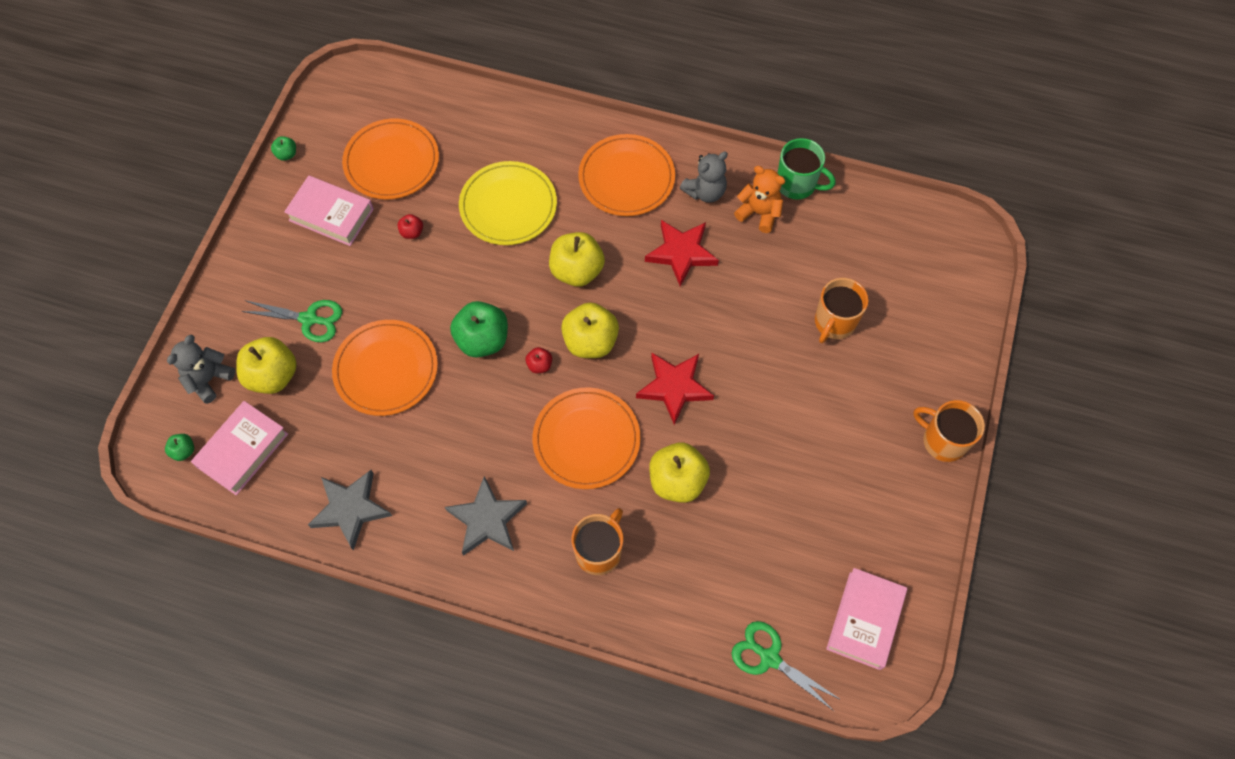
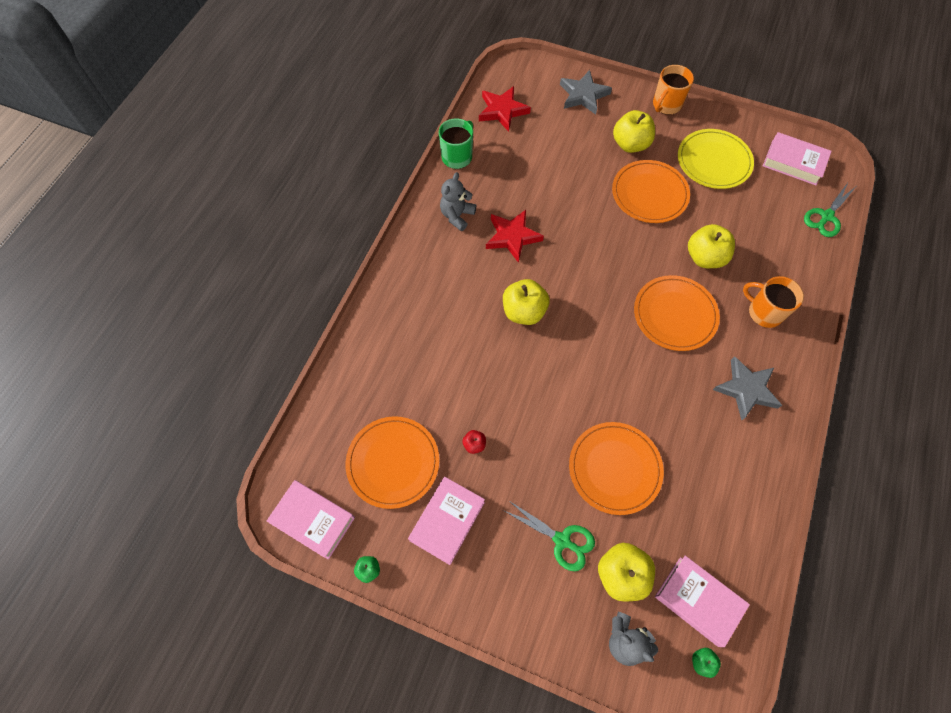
camera: 85 degrees left, 0 degrees up
green scissors [241,300,342,342] -> green scissors turned 105 degrees clockwise [503,501,595,571]
grey star [308,470,392,551] -> grey star moved to [560,70,612,115]
green apple [450,301,508,358] -> none
yellow plate [459,161,557,245] -> yellow plate moved to [678,129,754,189]
red apple [525,347,552,373] -> none
yellow apple [561,302,619,358] -> yellow apple moved to [613,110,655,153]
orange plate [578,134,675,216] -> orange plate moved to [612,160,690,223]
red star [636,353,714,425] -> red star moved to [479,86,531,132]
grey teddy bear [680,152,728,203] -> grey teddy bear turned 120 degrees counterclockwise [440,172,476,231]
orange teddy bear [734,166,785,233] -> none
orange mug [815,278,868,343] -> none
none -> pink book [267,480,355,560]

